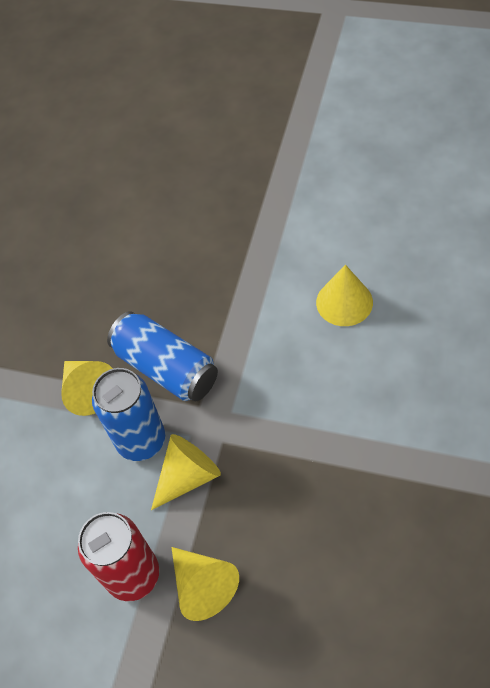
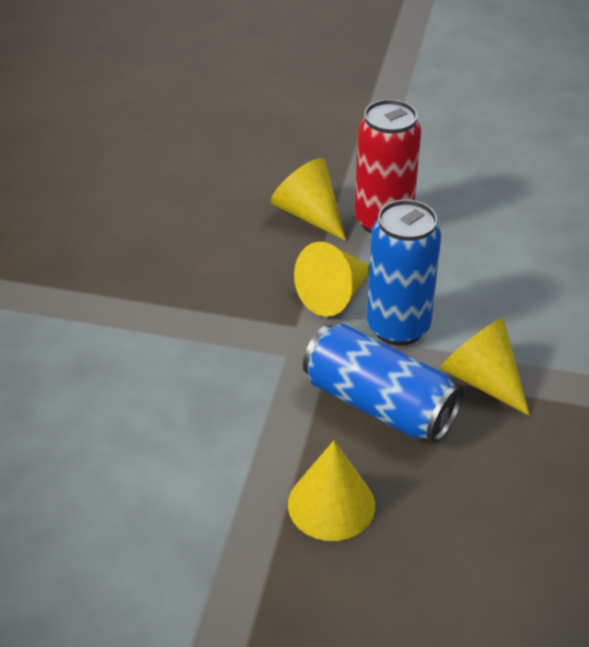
camera: 170 degrees right, 15 degrees down
yellow cone [316,265,373,326] -> yellow cone moved to [288,440,375,541]

